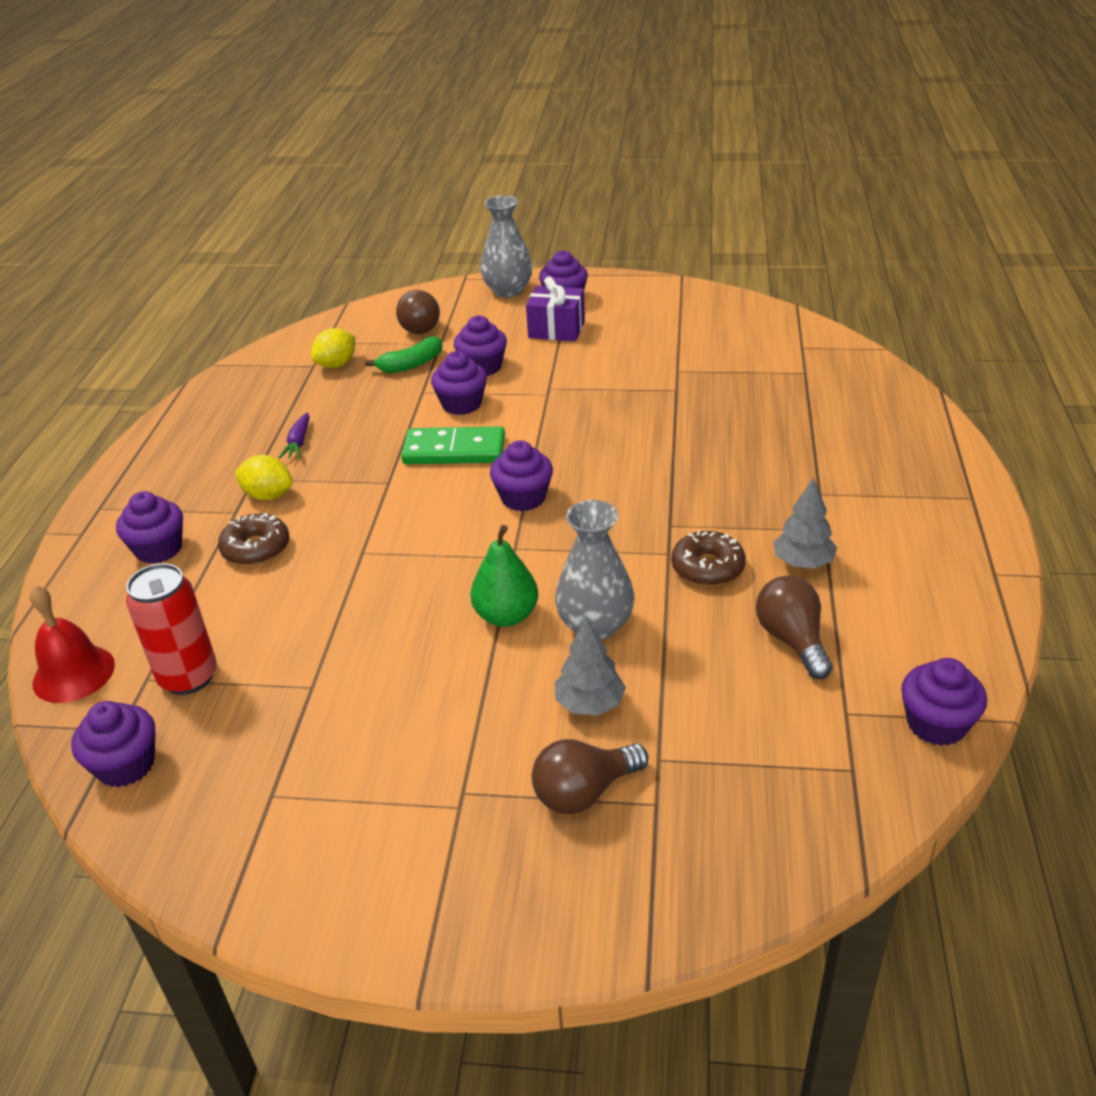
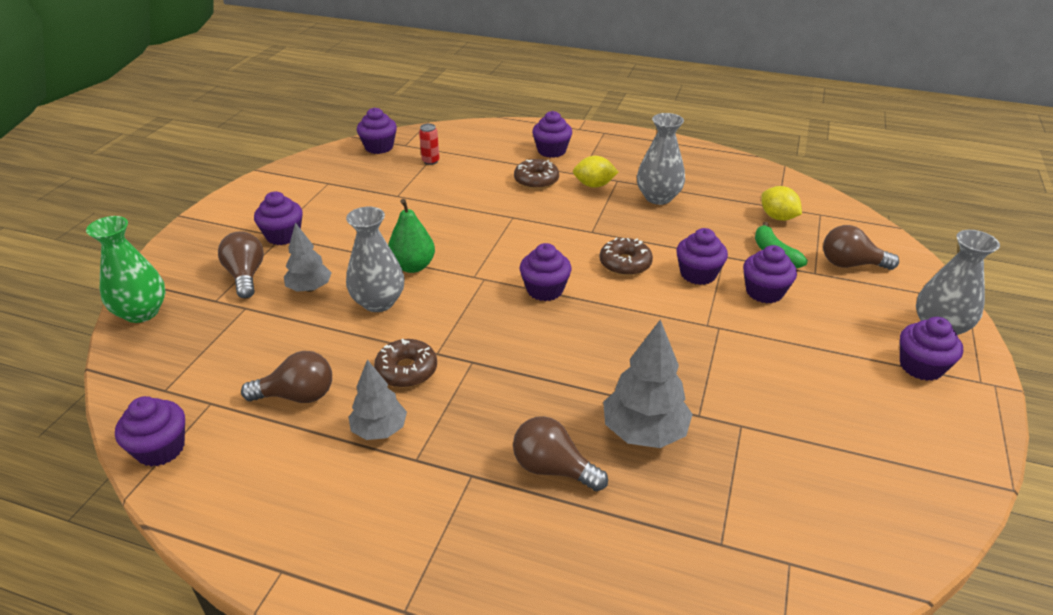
camera: 100 degrees right, 0 degrees up
red bell [29,585,115,703] -> none
red can [126,563,217,695] -> red can [419,123,439,165], size x0.53
yellow lemon [235,455,293,500] -> yellow lemon turned 60 degrees clockwise [573,156,618,188]
purple carrot [279,413,310,459] -> grey vase [637,113,685,205]
green domino [401,426,505,464] -> brown donut [600,238,653,276]
purple gift [526,277,585,341] -> none
none -> green vase [86,216,166,323]
none -> purple cupcake [254,192,303,245]
none -> brown light bulb [513,416,608,491]
none -> grey tree [603,320,693,448]

